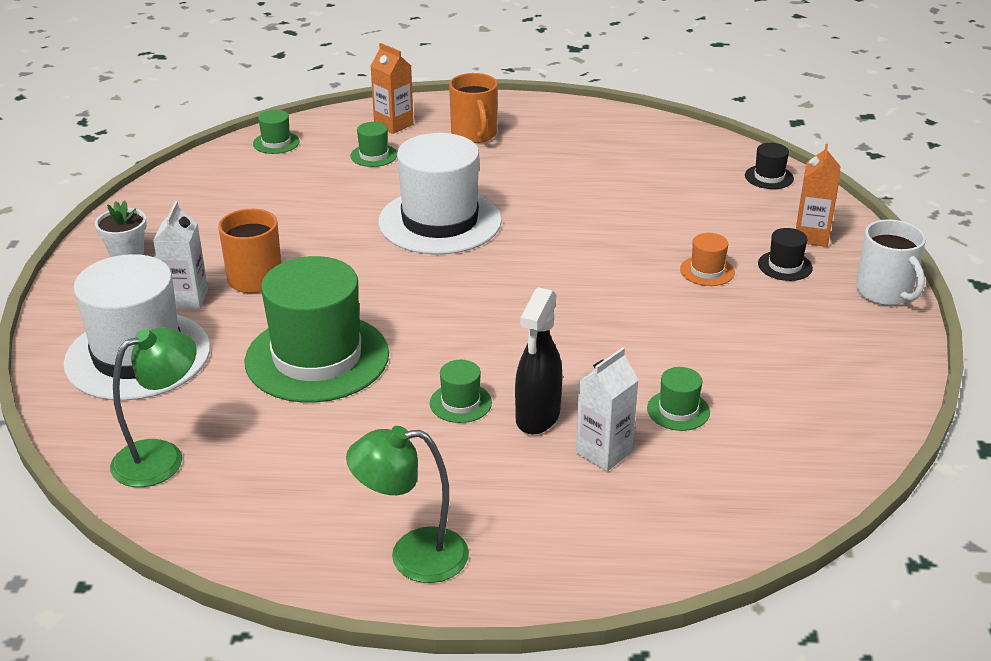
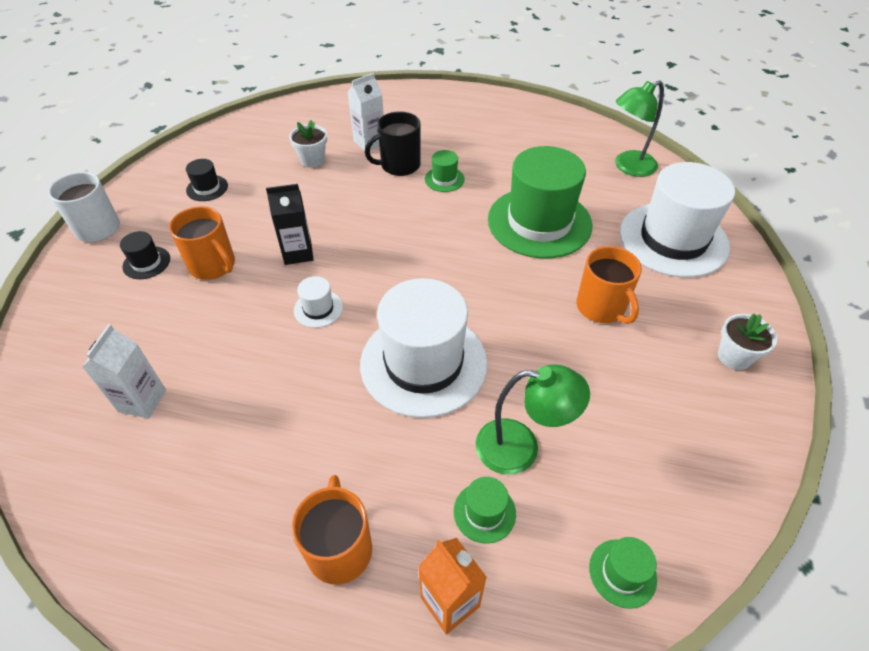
camera: 170 degrees left, 15 degrees up
white carton [153,201,208,309] -> white carton moved to [82,324,166,419]
green lamp [346,426,469,583] -> green lamp moved to [476,364,590,475]
black spray bottle [515,288,563,435] -> black mug [365,111,421,176]
green hat [647,367,710,431] -> white flower pot [289,120,327,168]
orange hat [680,233,735,286] -> orange mug [169,206,235,280]
black hat [745,143,794,189] -> black hat moved to [186,159,228,201]
orange carton [796,144,841,247] -> none
none -> black carton [266,184,313,265]
none -> white hat [294,276,343,328]

